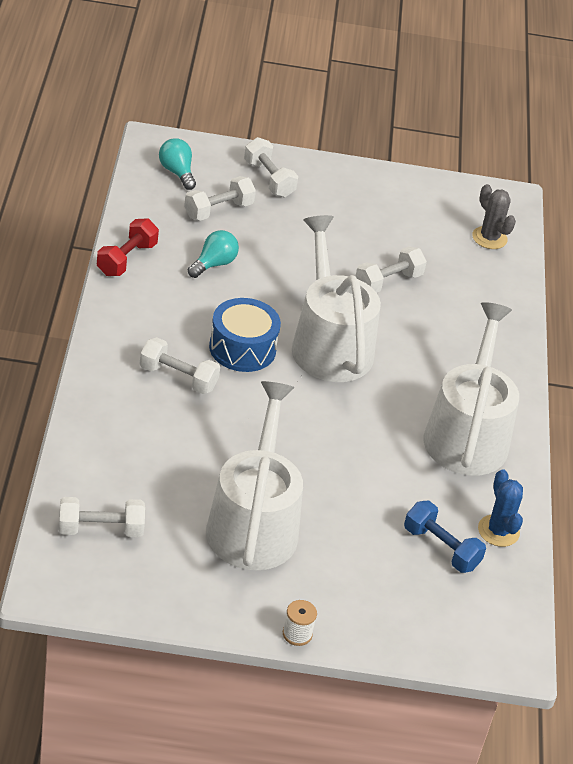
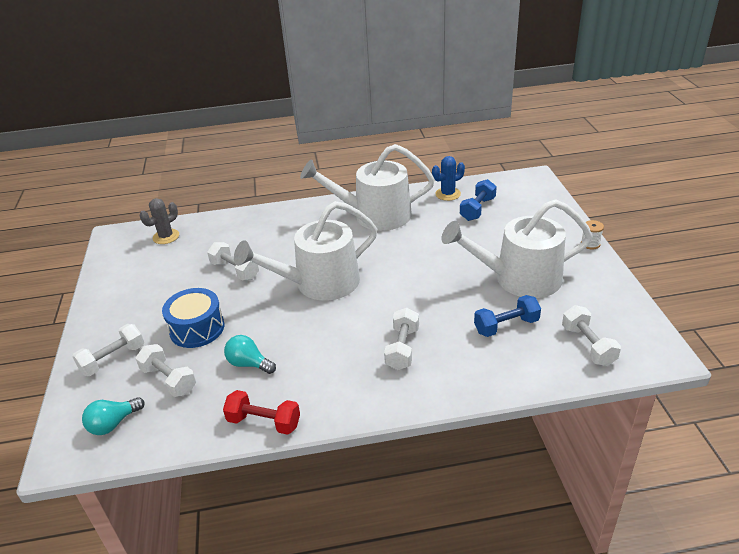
camera: 95 degrees left, 5 degrees down
blue drum [209,298,281,372] -> blue drum moved to [162,288,224,348]
none -> blue dumbbell [474,295,541,337]

